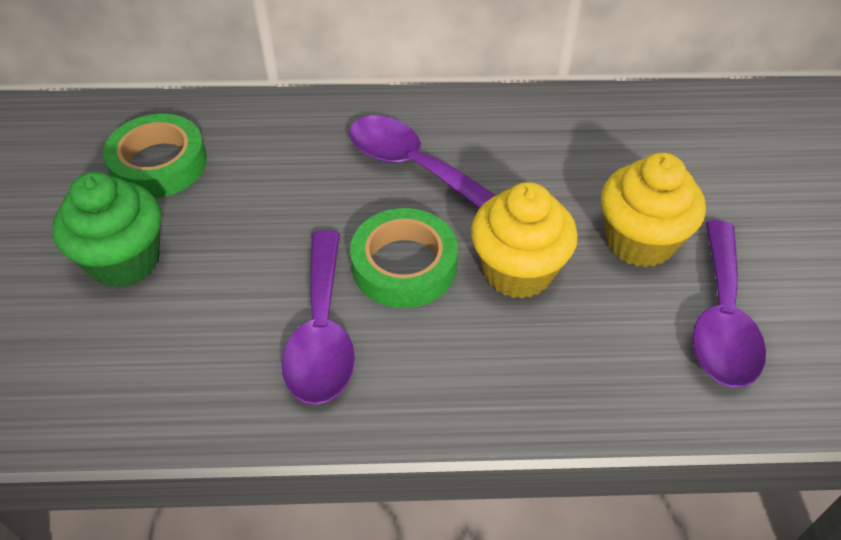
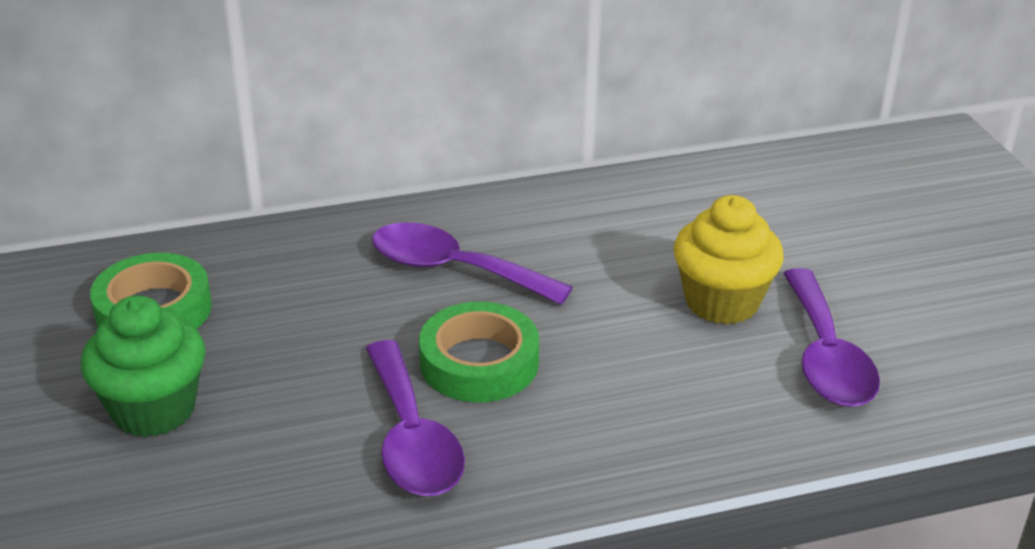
camera: 15 degrees left, 15 degrees down
yellow cupcake [471,182,578,299] -> none

